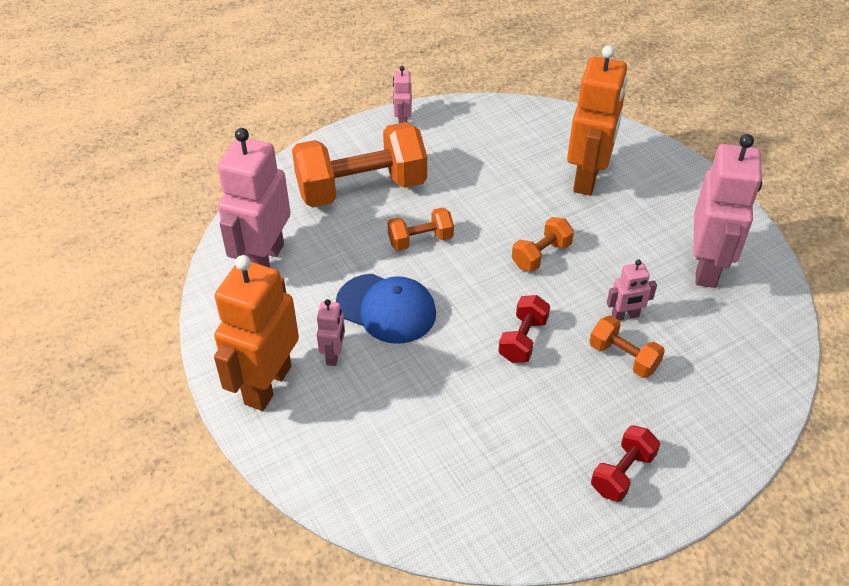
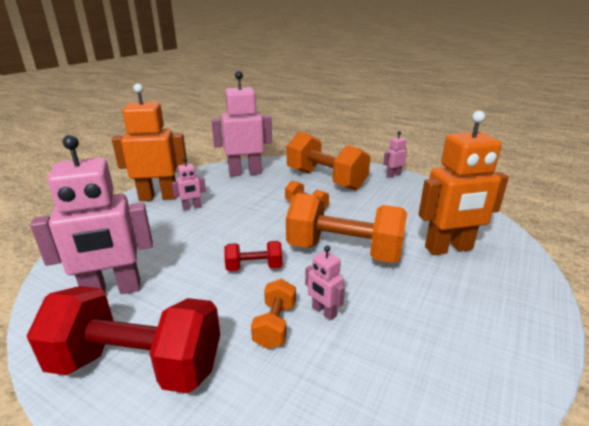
camera: 60 degrees right, 20 degrees down
blue cap [336,274,436,344] -> none
orange dumbbell [512,217,574,272] -> orange dumbbell [286,193,407,263], size x2.10
red dumbbell [591,425,660,502] -> red dumbbell [27,286,220,393], size x2.10
pink robot [693,134,762,288] -> pink robot moved to [30,135,153,294]

